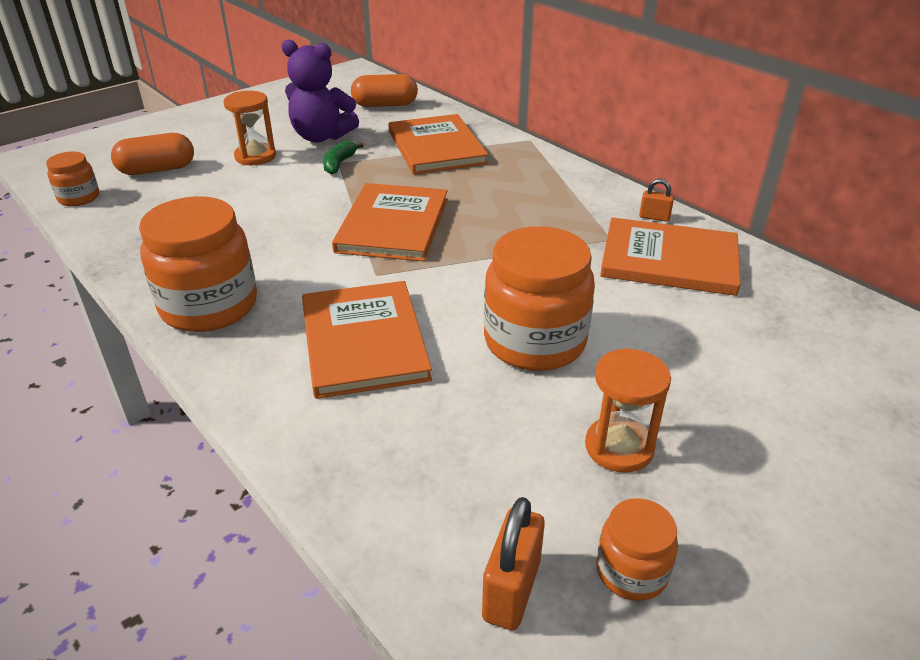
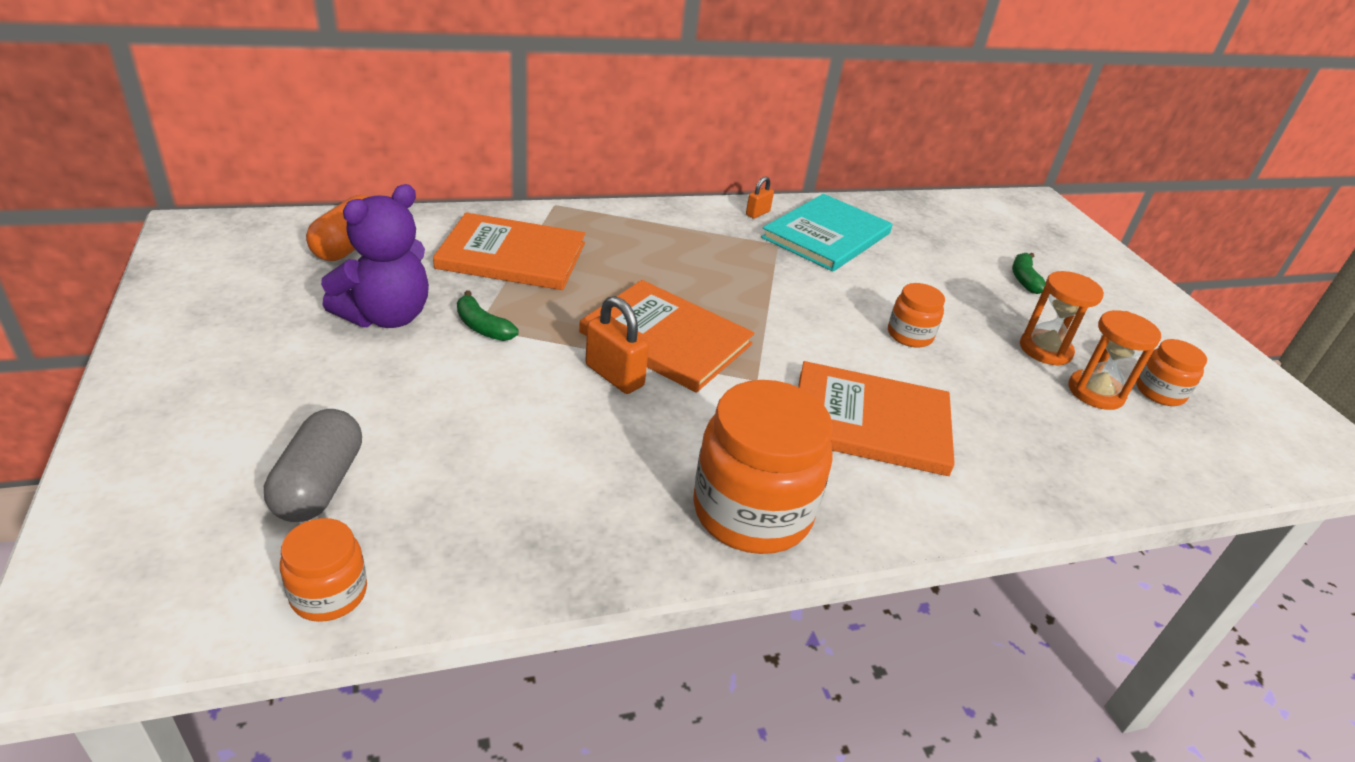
camera: 70 degrees left, 0 degrees up
orange capsule [111,133,194,175] -> grey capsule [264,409,362,522]
orange hourglass [224,91,276,165] -> orange hourglass moved to [1068,310,1161,410]
orange padlock [482,497,545,630] -> orange padlock moved to [585,296,649,394]
orange jar [484,226,595,371] -> orange jar [888,283,945,347], size x0.51
orange book [600,217,741,296] -> turquoise book [761,194,892,272]
none -> green banana [1012,253,1046,294]

